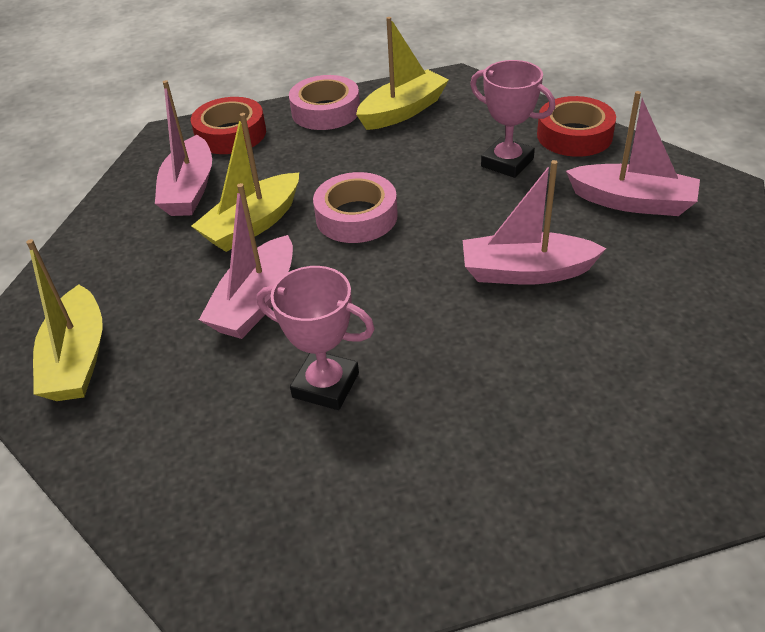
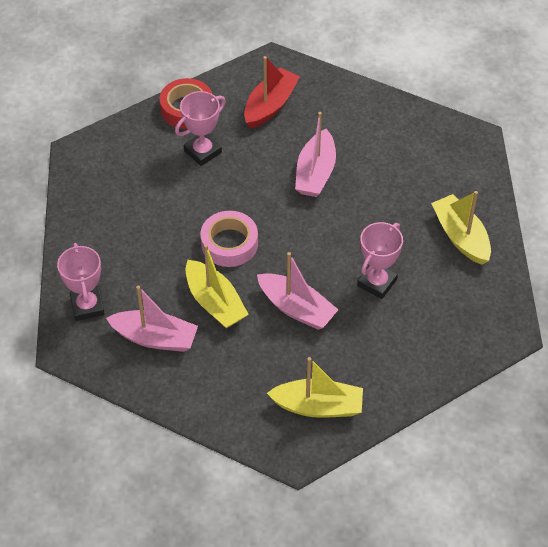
camera: 80 degrees left, 10 degrees up
red tape [191,97,266,154] -> pink trophy [57,243,105,321]
pink tape [289,75,360,130] -> none
yellow boat [356,17,449,130] -> yellow boat moved to [431,191,491,265]
pink boat [566,91,700,216] -> red boat [244,56,300,128]

